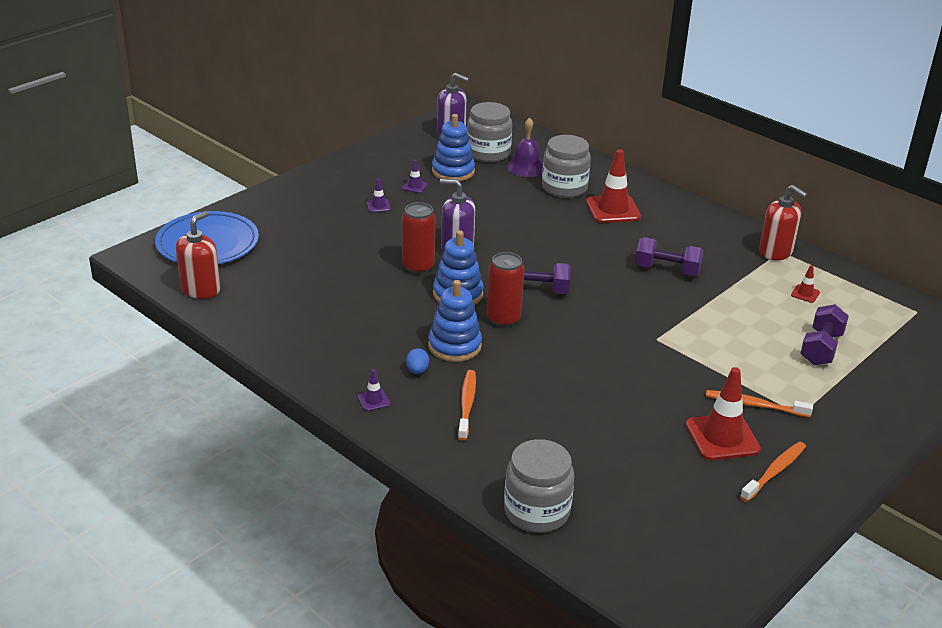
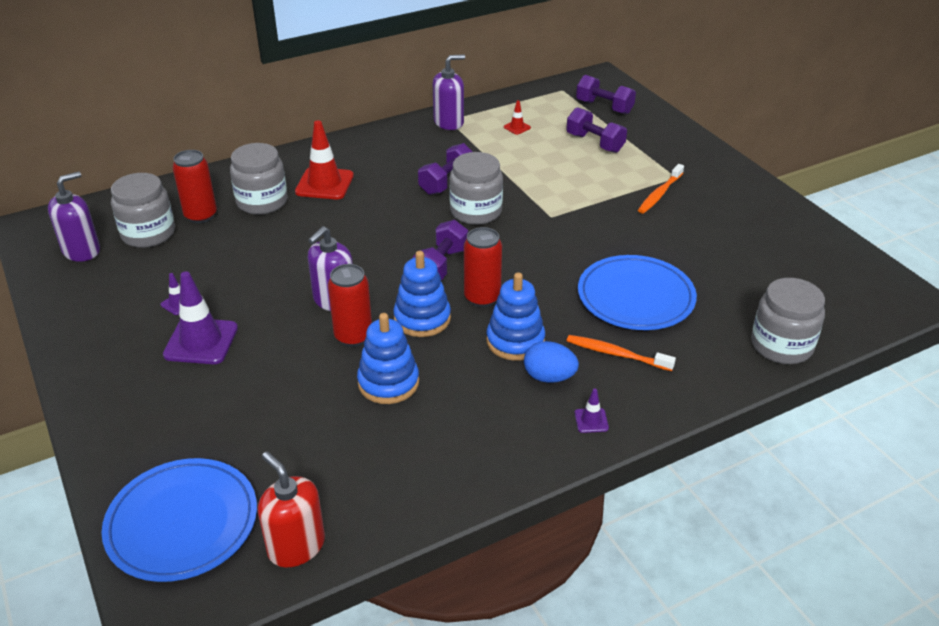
camera: 70 degrees left, 5 degrees up
purple traffic cone [367,179,391,212] -> purple traffic cone [163,271,238,364], size x2.17
blue egg [406,348,429,374] -> blue egg [524,341,579,383], size x1.58
blue stacking toy [432,114,475,181] -> blue stacking toy moved to [357,313,419,404]
purple bell [507,117,543,177] -> red can [173,150,217,223]
red traffic cone [686,367,761,460] -> none
orange toothbrush [740,442,806,502] -> none
red soap dispenser [759,185,807,260] -> purple soap dispenser [433,54,465,130]
none -> grey jar [449,152,503,225]
none -> purple dumbbell [576,75,636,114]
none -> blue plate [578,255,697,330]

